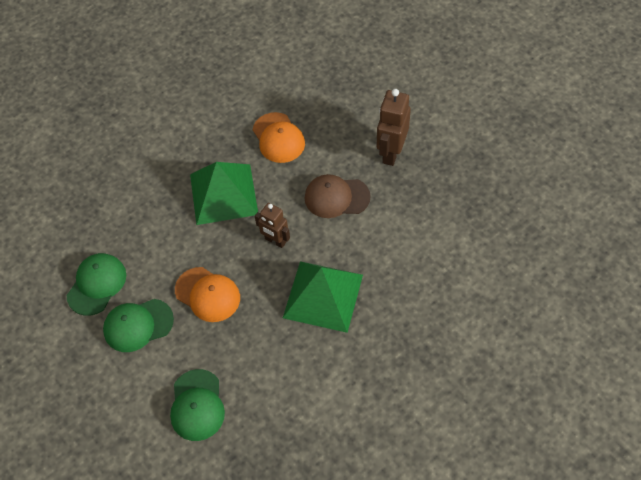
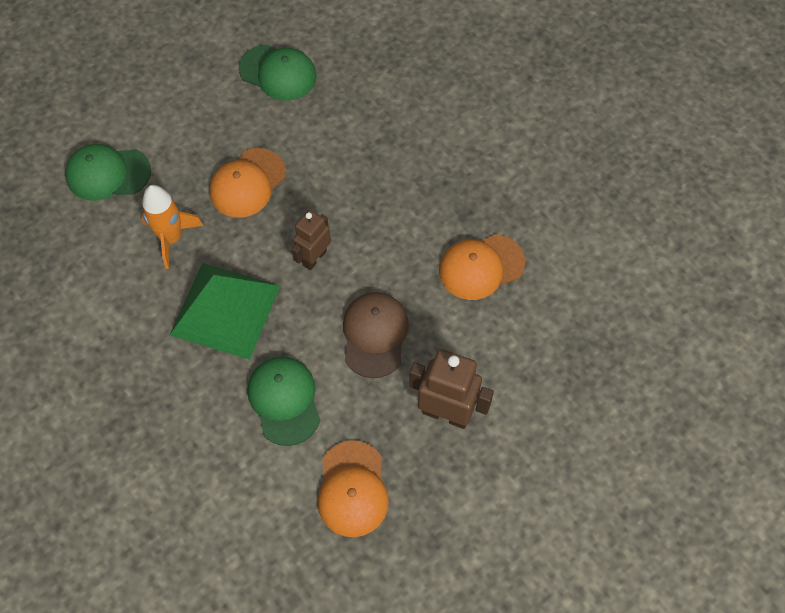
camera: 90 degrees right, 5 degrees up
green cap [103,299,174,352] -> green cap moved to [247,357,320,446]
green pyramid [190,162,258,225] -> none
none -> orange rocket [141,185,203,269]
none -> orange cap [317,440,389,537]

